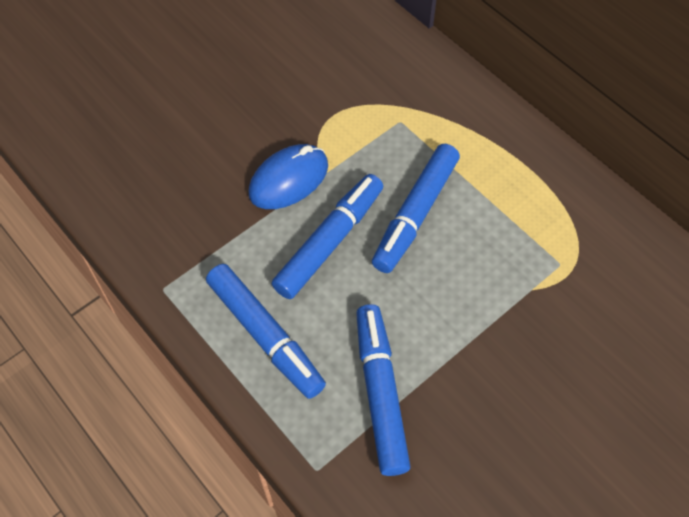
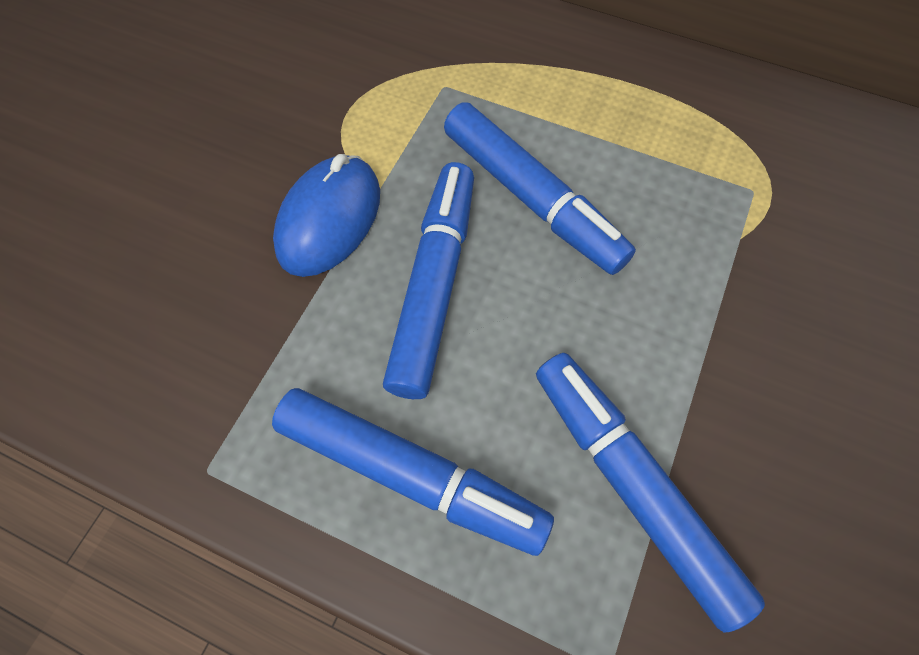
camera: 25 degrees left, 5 degrees up
blue marker [372,144,460,273] -> blue marker turned 45 degrees counterclockwise [444,102,636,275]

